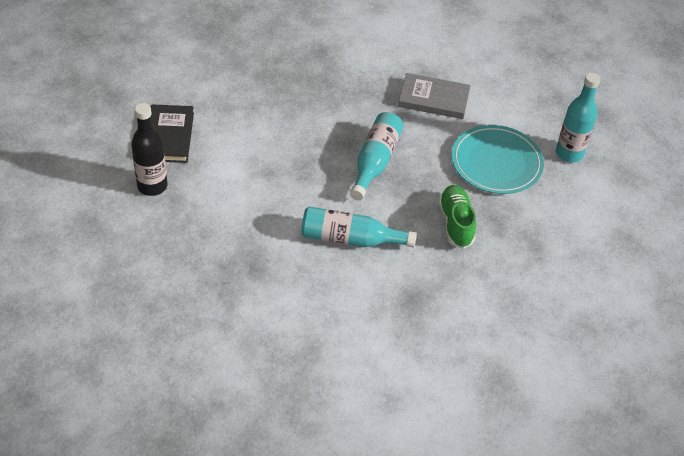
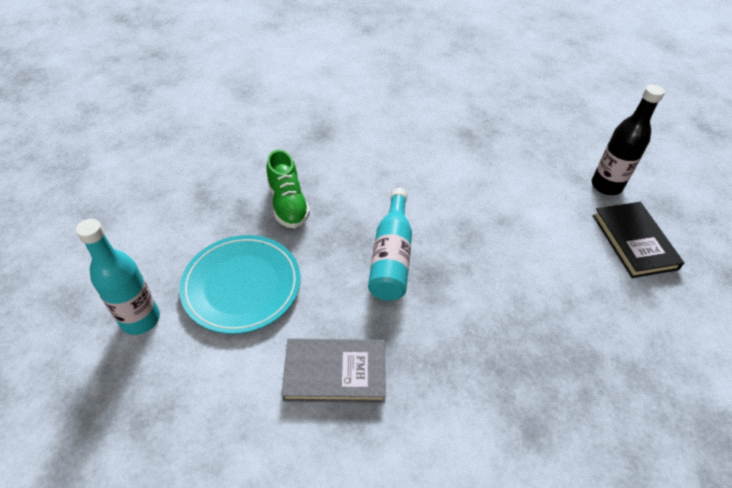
camera: 170 degrees right, 0 degrees up
turquoise bottle [301,206,417,248] -> none

